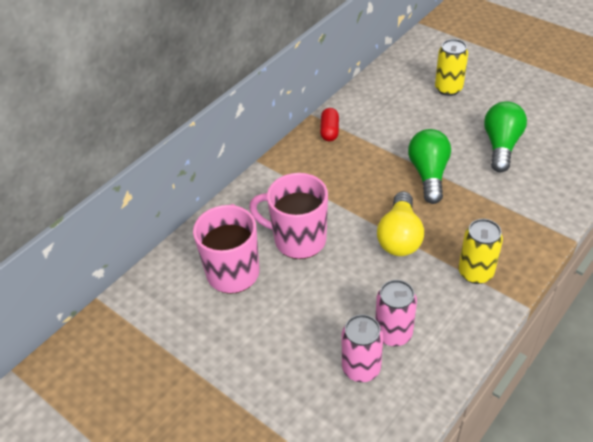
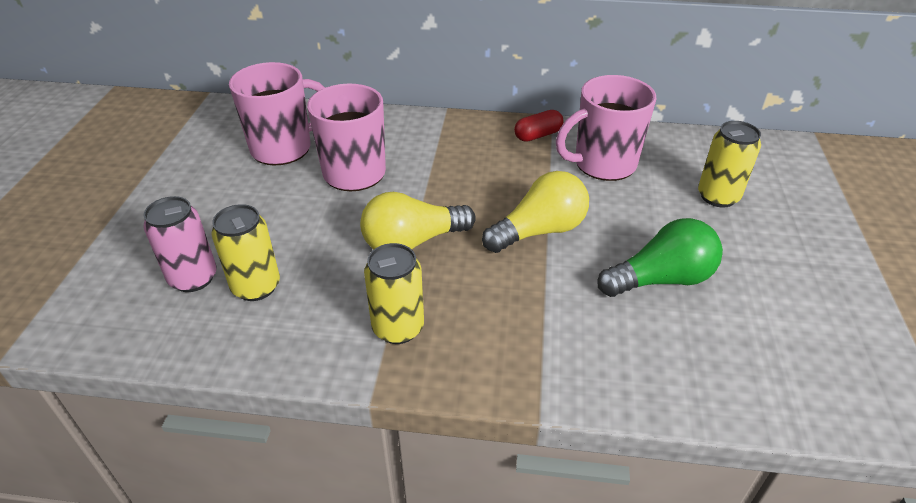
camera: 55 degrees right, 5 degrees down
pink can [375,280,417,346] -> yellow can [211,204,280,301]
green light bulb [408,129,451,204] -> yellow light bulb [482,171,589,253]
none -> pink mug [556,75,656,181]

